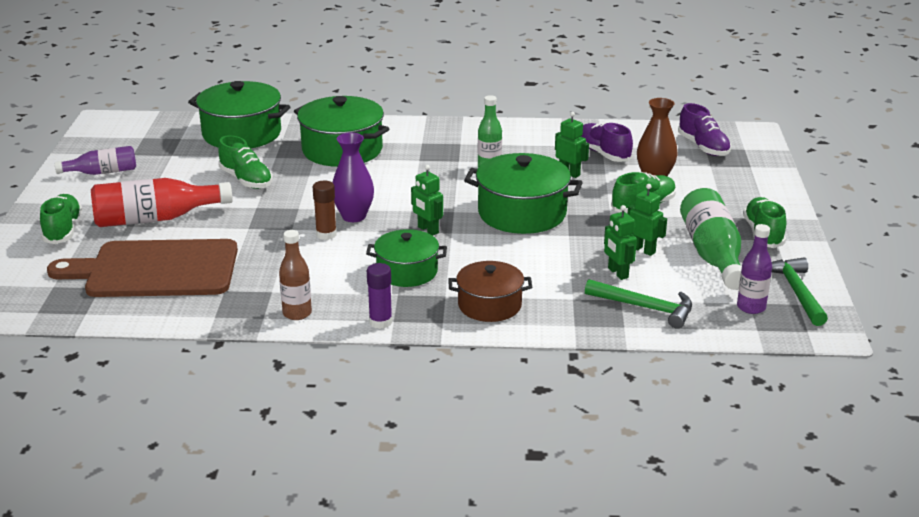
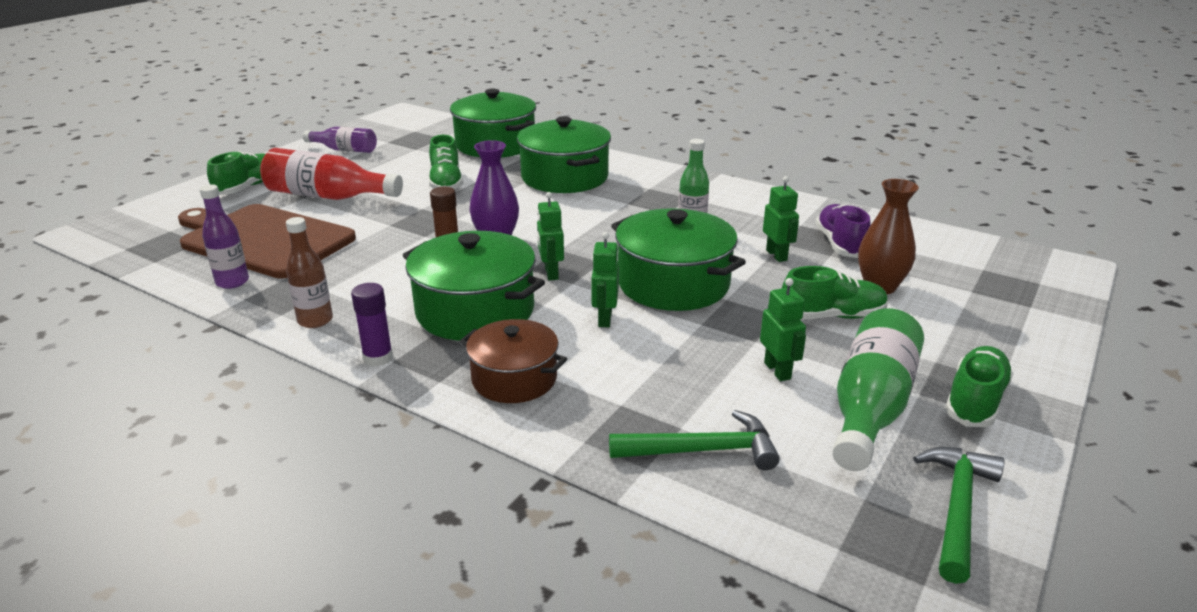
camera: 30 degrees right, 0 degrees up
green pot [366,229,447,287] -> green pot [403,231,545,341], size x1.57
green hammer [585,279,692,329] -> green hammer turned 60 degrees counterclockwise [609,410,780,470]
green robot [604,205,637,280] -> green robot moved to [591,232,619,327]
purple shoe [678,103,731,156] -> none
purple bottle [737,224,772,314] -> purple bottle moved to [200,184,249,289]

